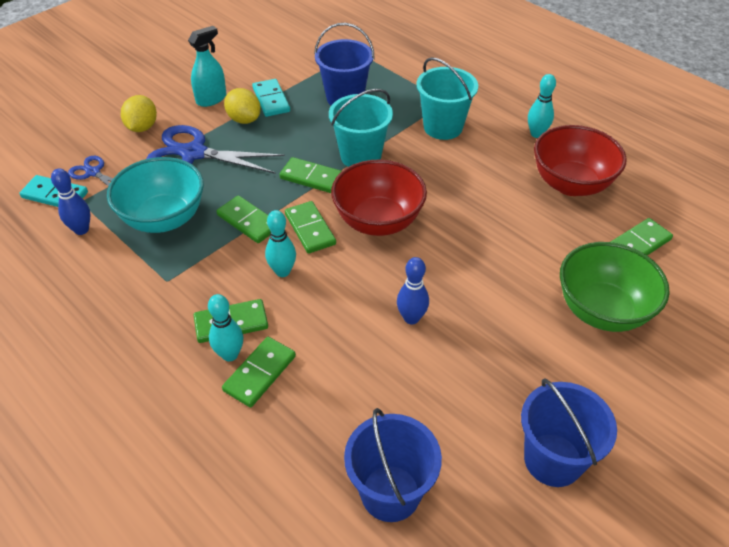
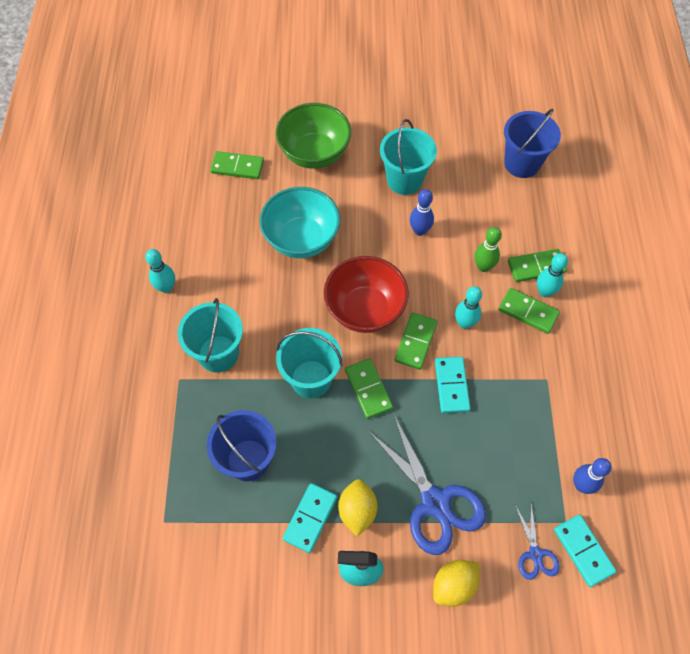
camera: 135 degrees left, 15 degrees up
turquoise bowl [107,157,204,233] -> turquoise bowl moved to [259,187,340,258]
green domino [216,195,270,243] -> turquoise domino [435,357,471,413]
blue bucket [521,378,617,487] -> none
red bowl [534,125,627,196] -> none
none -> turquoise bucket [380,119,437,195]
none -> green bowling pin [475,227,502,272]

